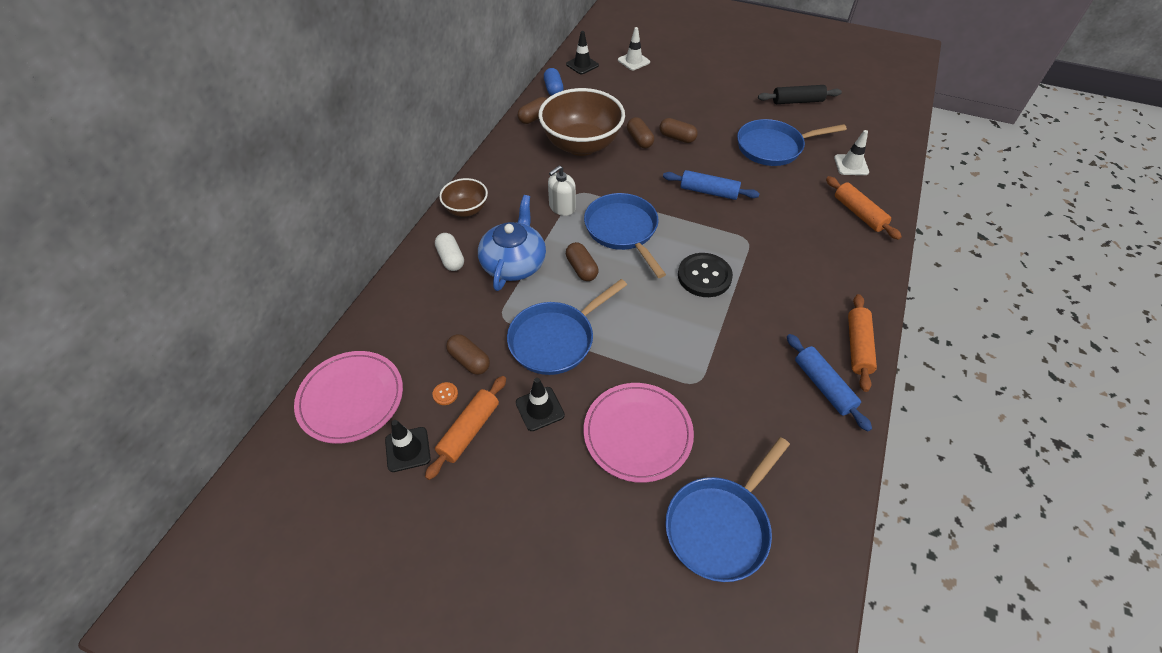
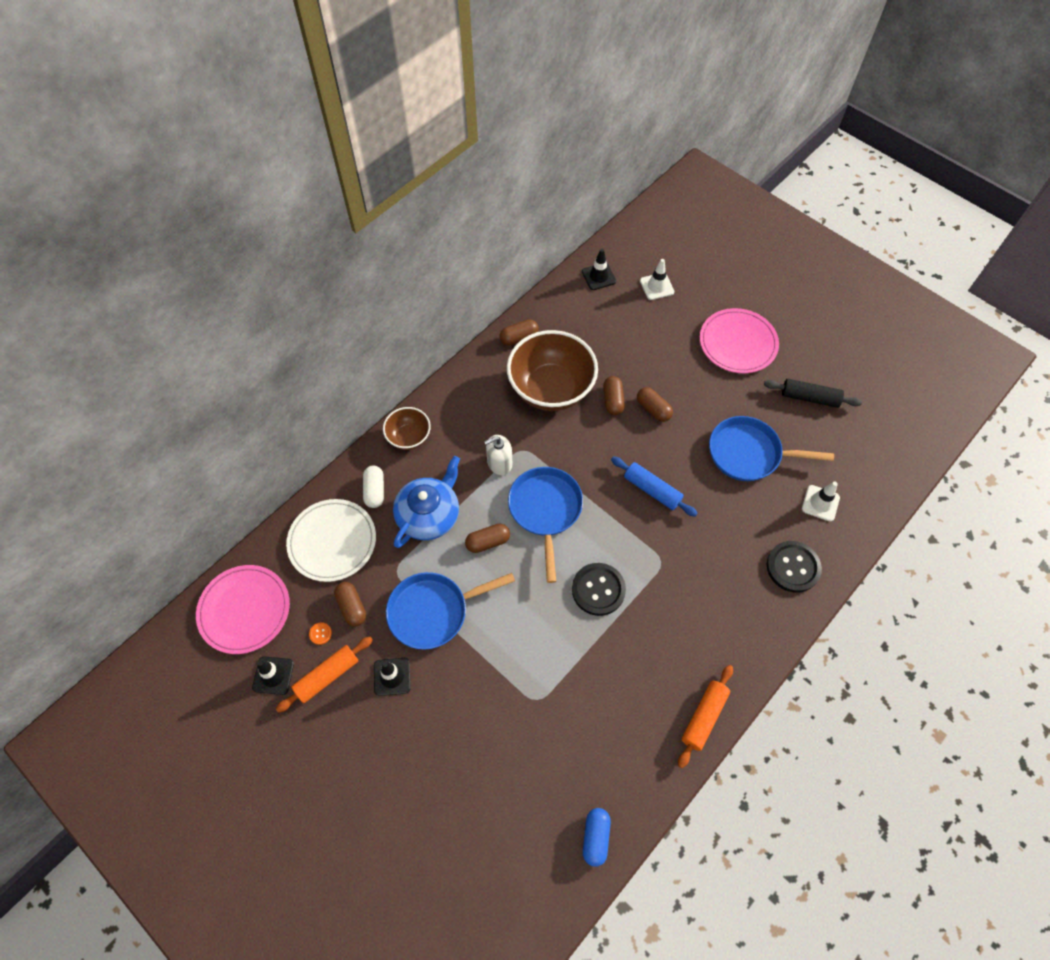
camera: 20 degrees right, 10 degrees up
blue capsule [544,68,564,96] -> blue capsule moved to [583,808,611,867]
brown capsule [566,242,598,281] -> brown capsule turned 75 degrees clockwise [465,524,510,553]
pink plate [584,383,694,483] -> pink plate moved to [700,308,779,373]
blue pan [665,437,790,582] -> none
blue rolling pin [787,334,872,431] -> none
orange rolling pin [826,176,902,240] -> black button [767,541,822,593]
none -> white plate [286,499,376,582]

